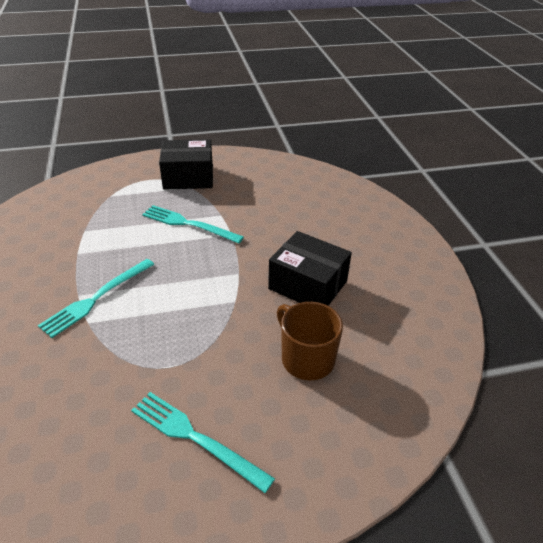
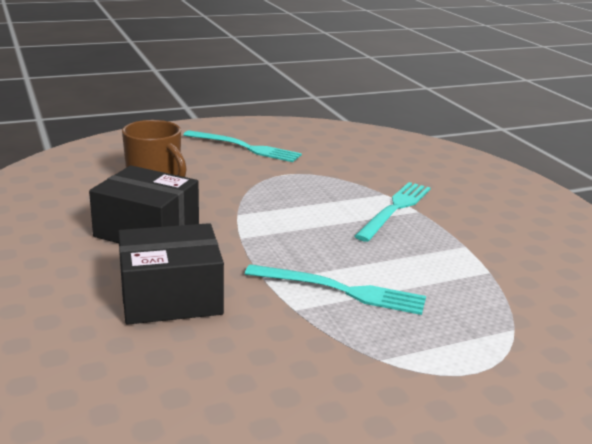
camera: 170 degrees right, 15 degrees down
black box [159,139,213,190] -> black box moved to [118,223,224,325]

